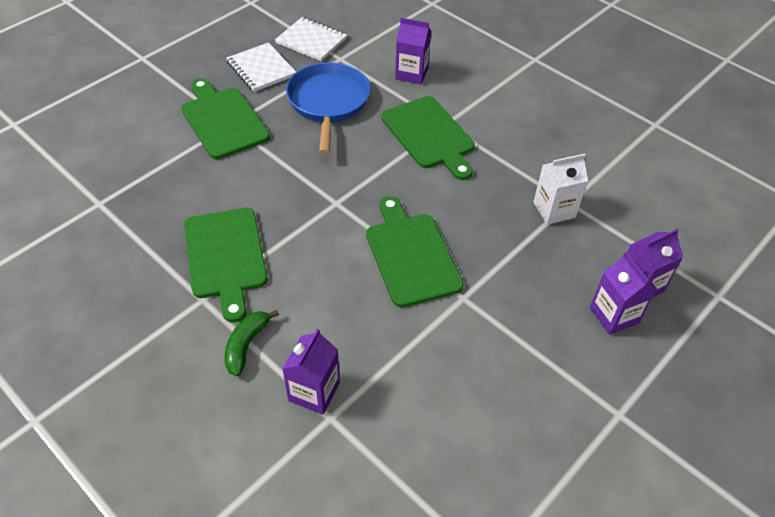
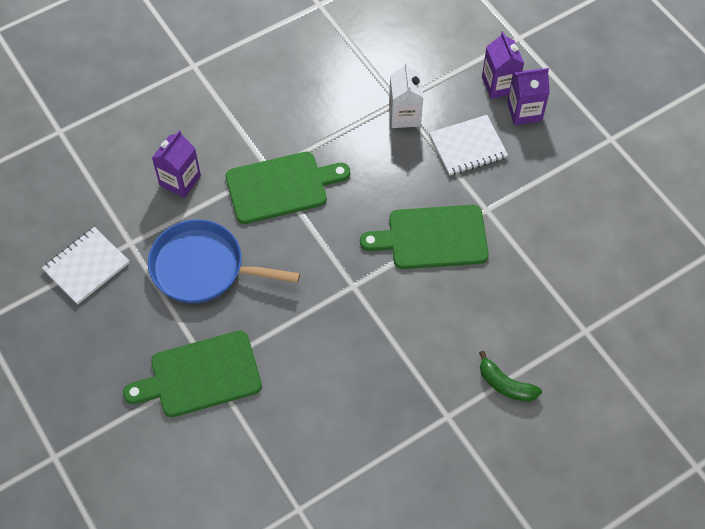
camera: 75 degrees left, 10 degrees up
green cutting board [184,208,267,322] -> none
white notebook [226,42,296,92] -> white notebook moved to [429,115,508,176]
purple carton [282,329,340,415] -> none

